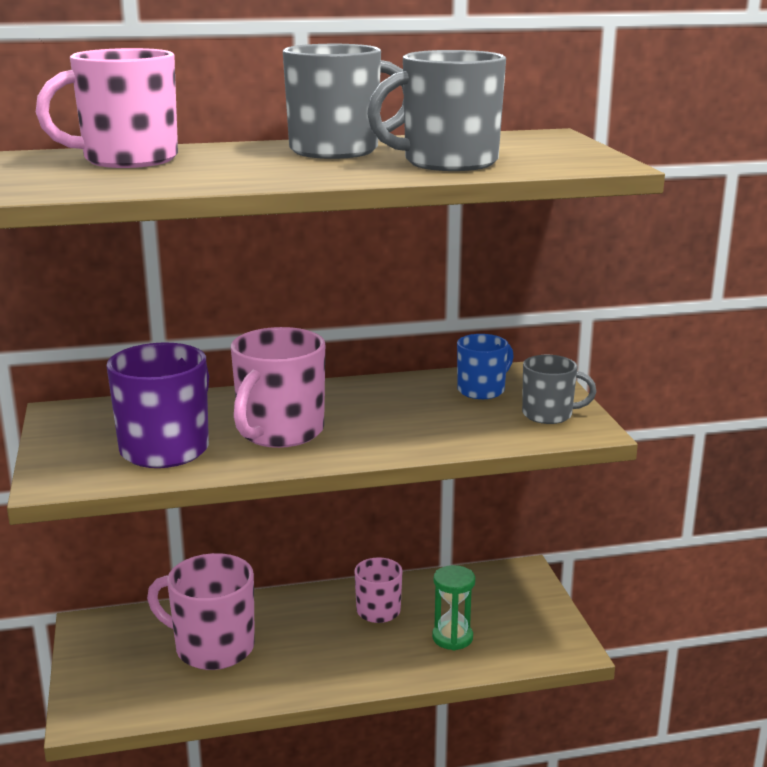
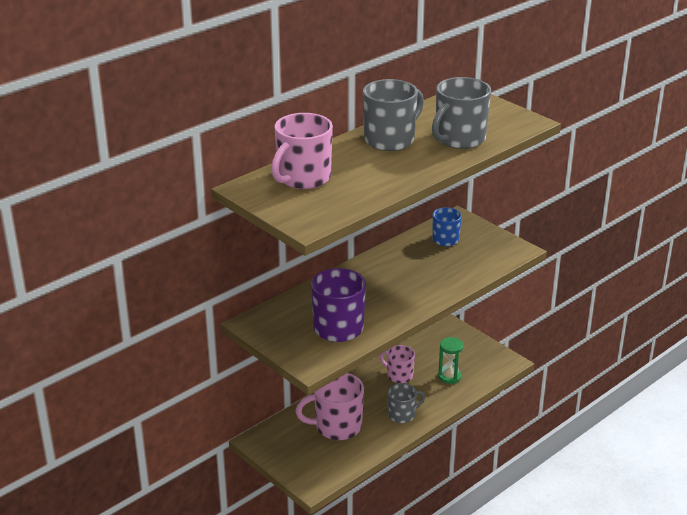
camera: 30 degrees left, 10 degrees up
pink mug [231,327,325,448] -> none
grey mug [522,355,597,424] -> grey mug moved to [388,383,425,423]

